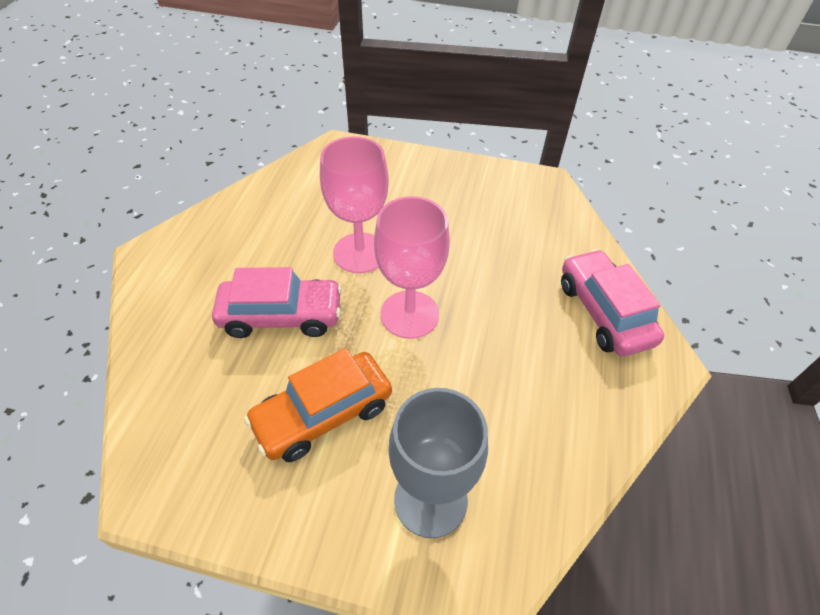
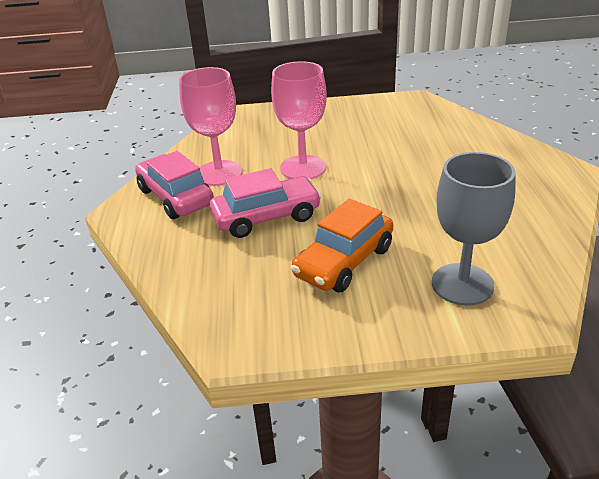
camera: 15 degrees left, 15 degrees down
pink goblet [374,196,450,339] -> pink goblet moved to [179,67,242,186]
pink car [561,249,664,356] -> pink car moved to [135,151,214,219]

